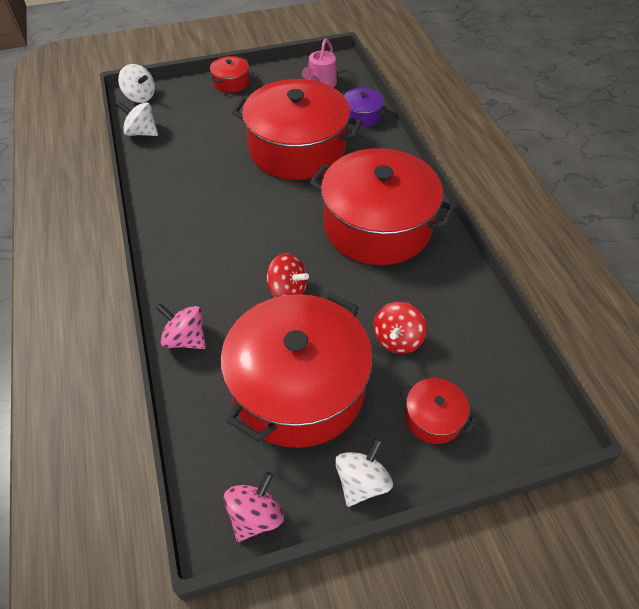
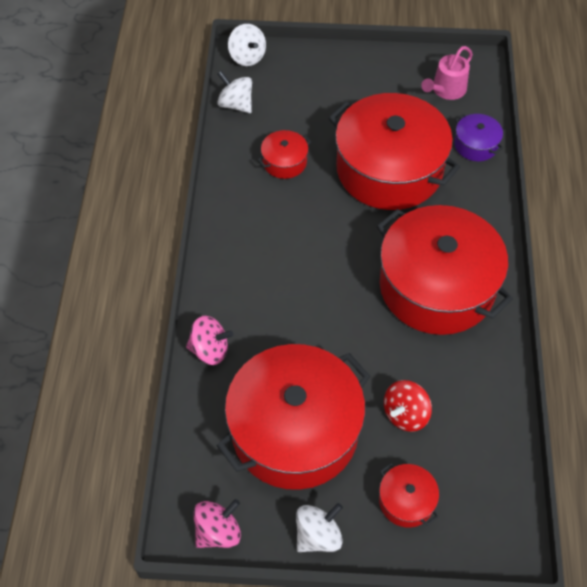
camera: 20 degrees right, 5 degrees up
pink spinning top [156,303,206,349] -> pink spinning top turned 135 degrees clockwise [186,315,233,365]
red pot [210,56,250,93] -> red pot moved to [258,130,311,179]
red spinning top [267,253,309,298] -> none

